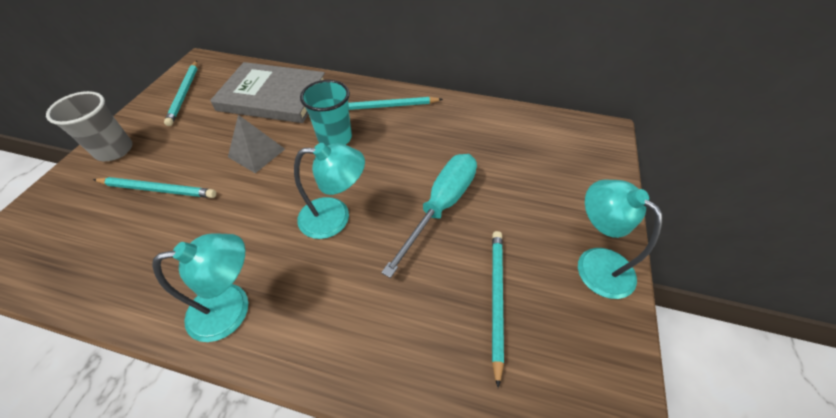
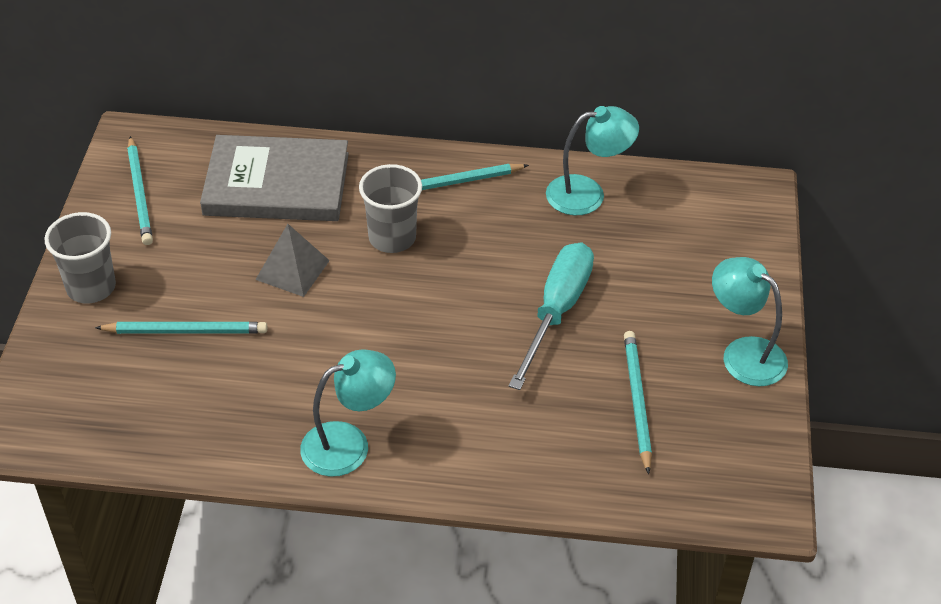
camera: 10 degrees left, 5 degrees down
turquoise lamp [294,143,365,239] -> turquoise lamp moved to [546,106,639,215]
turquoise cup [300,80,352,146] -> grey cup [359,164,422,253]

